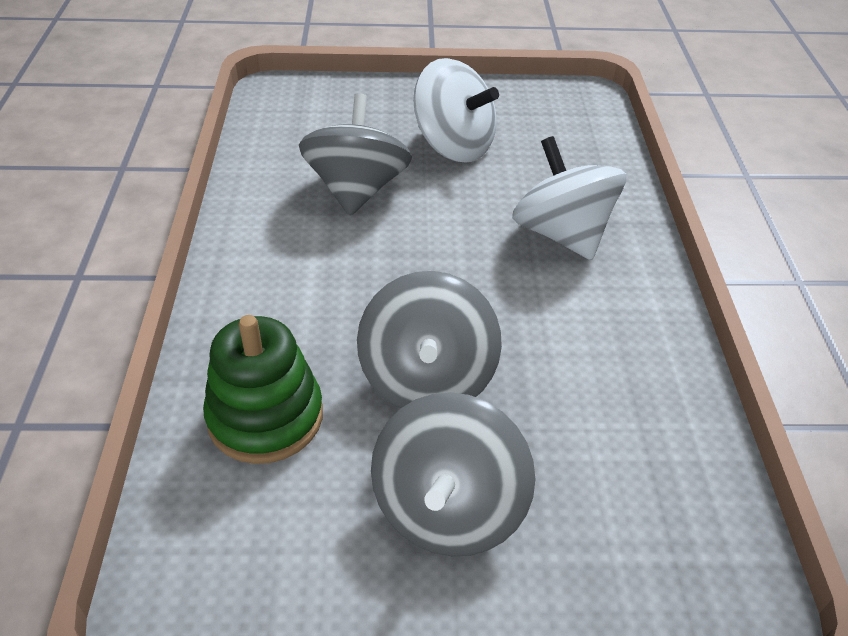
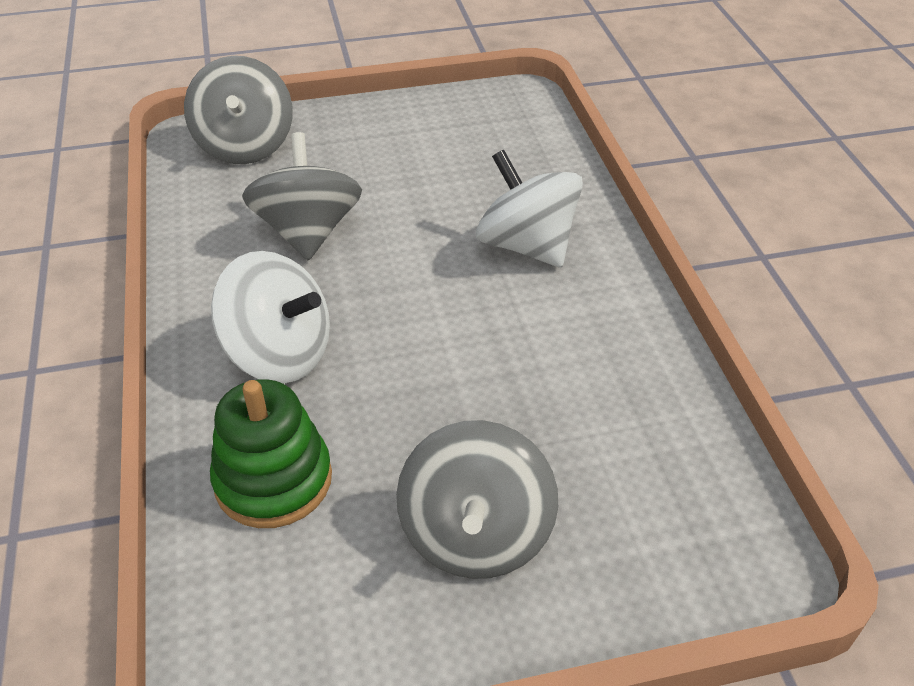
camera: 10 degrees left, 0 degrees up
grey spinning top [357,271,502,408] -> grey spinning top moved to [184,56,293,164]
white spinning top [413,58,499,163] -> white spinning top moved to [211,251,330,384]

